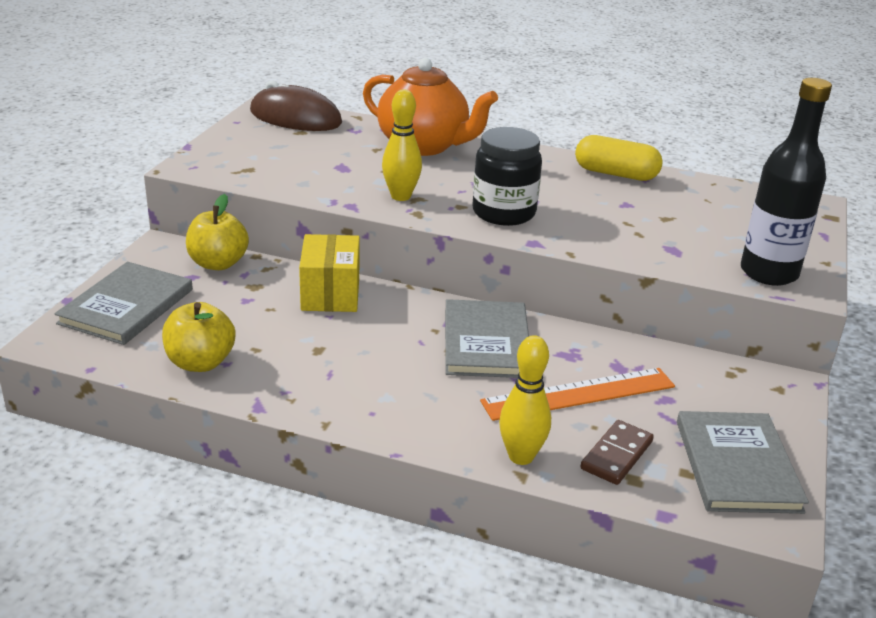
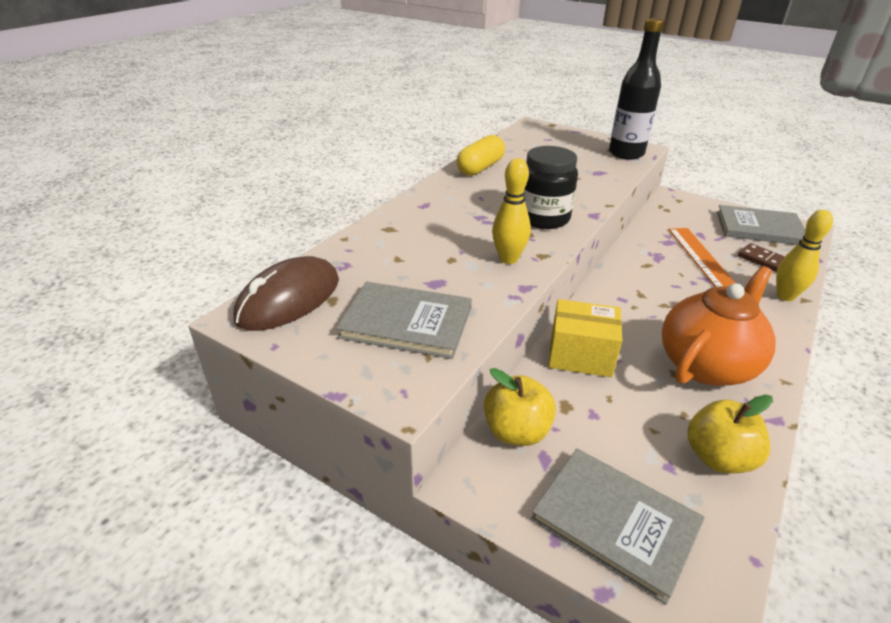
camera: 75 degrees left, 5 degrees up
orange teapot [363,58,498,156] -> orange teapot moved to [662,266,776,386]
grey book [445,299,529,378] -> grey book moved to [336,282,472,359]

